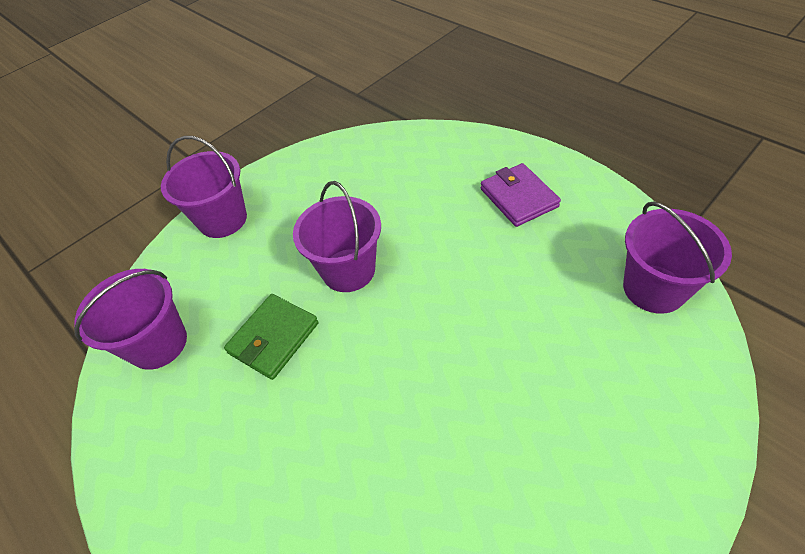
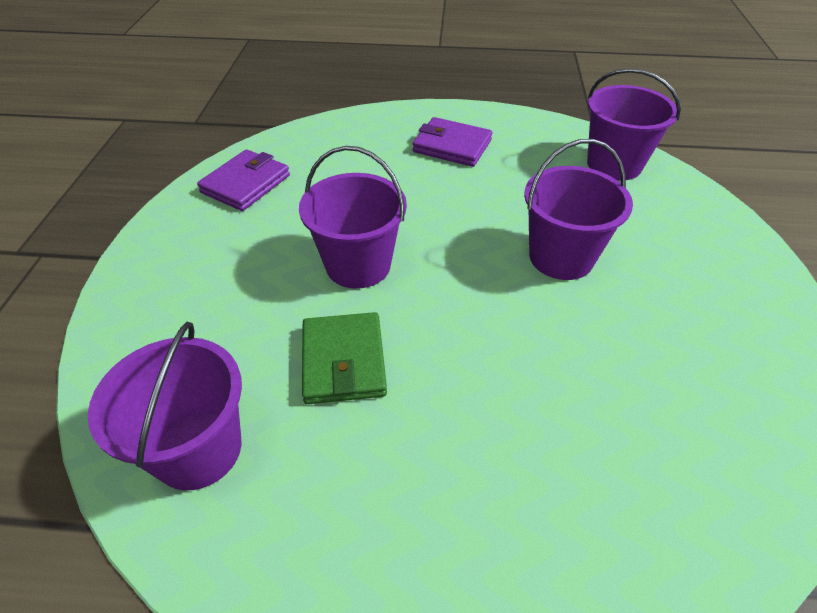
camera: 45 degrees left, 5 degrees down
purple bucket [161,136,247,238] -> purple bucket moved to [524,139,633,280]
none -> purple wallet [197,149,290,211]

